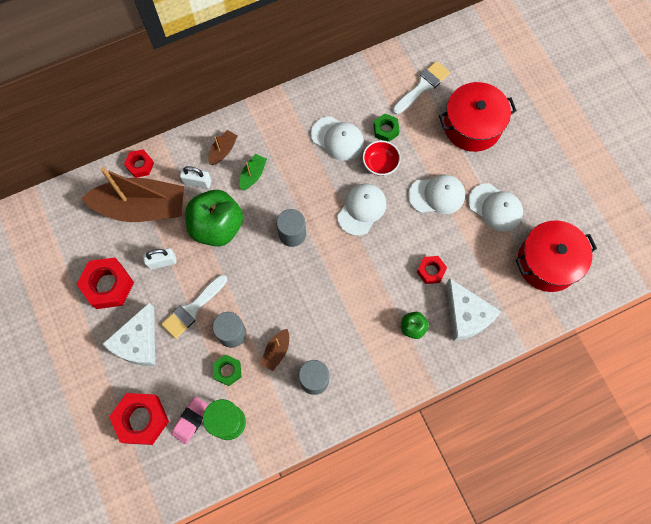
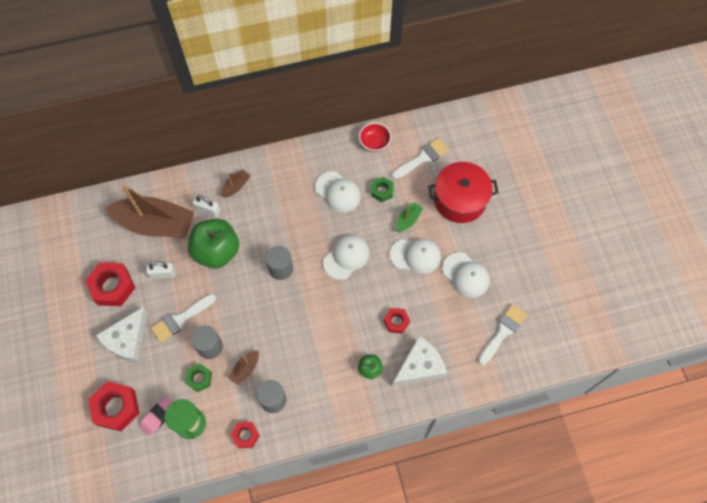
camera: 10 degrees right, 5 degrees down
red nut [124,150,154,178] -> red nut moved to [231,422,260,448]
green boat [240,154,267,190] -> green boat moved to [396,202,423,232]
red bowl [363,140,401,176] -> red bowl moved to [359,122,391,152]
white cheese [446,278,501,341] -> white cheese turned 105 degrees counterclockwise [392,336,447,386]
red pot [516,221,597,292] -> white brush [478,304,527,365]

